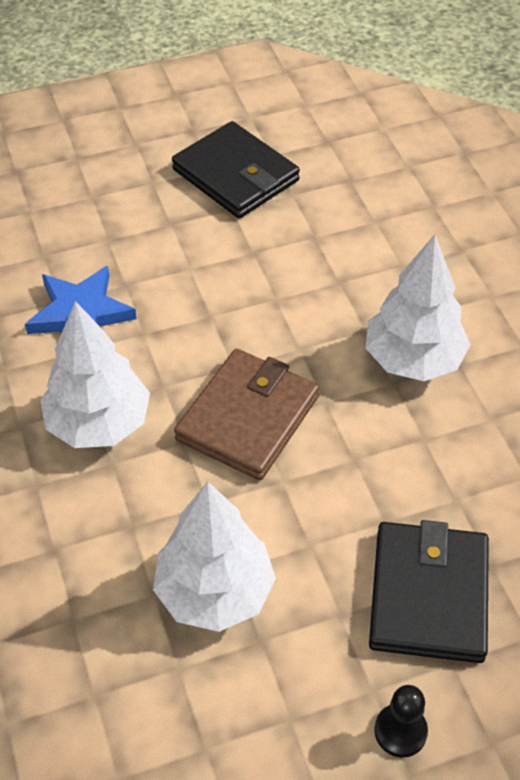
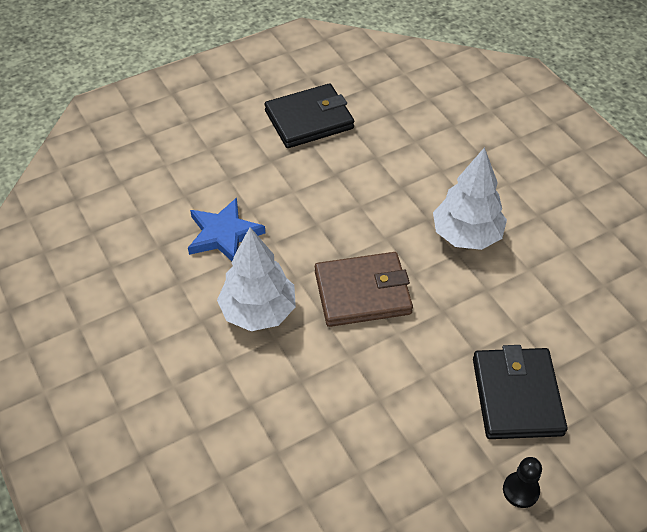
camera: 10 degrees left, 0 degrees up
white tree [153,481,276,632] -> none
black wallet [172,121,300,218] -> black wallet turned 60 degrees counterclockwise [264,83,354,148]
brown wallet [174,349,319,480] -> brown wallet turned 60 degrees clockwise [315,252,413,327]

